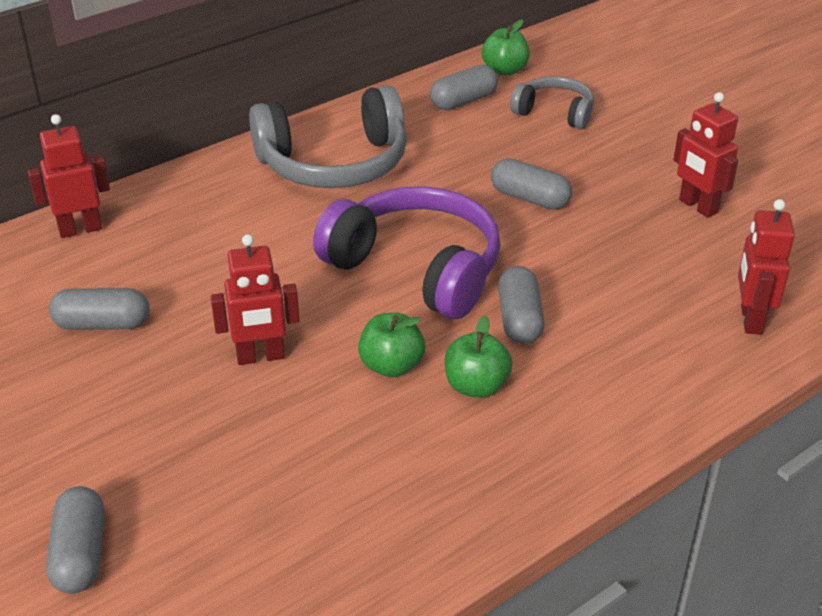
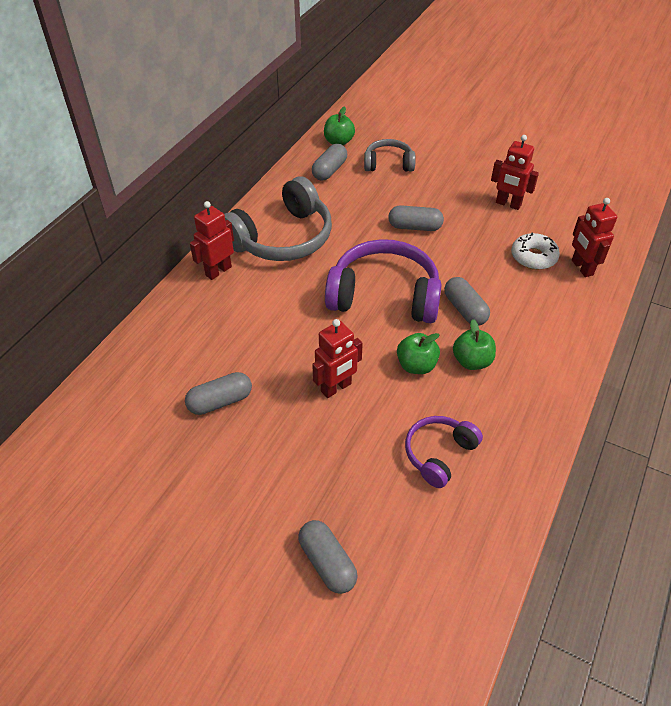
camera: 25 degrees left, 10 degrees up
red robot [28,114,110,238] -> red robot moved to [190,201,234,280]
none -> purple headphones [405,416,483,488]
none -> white donut [511,232,560,270]

